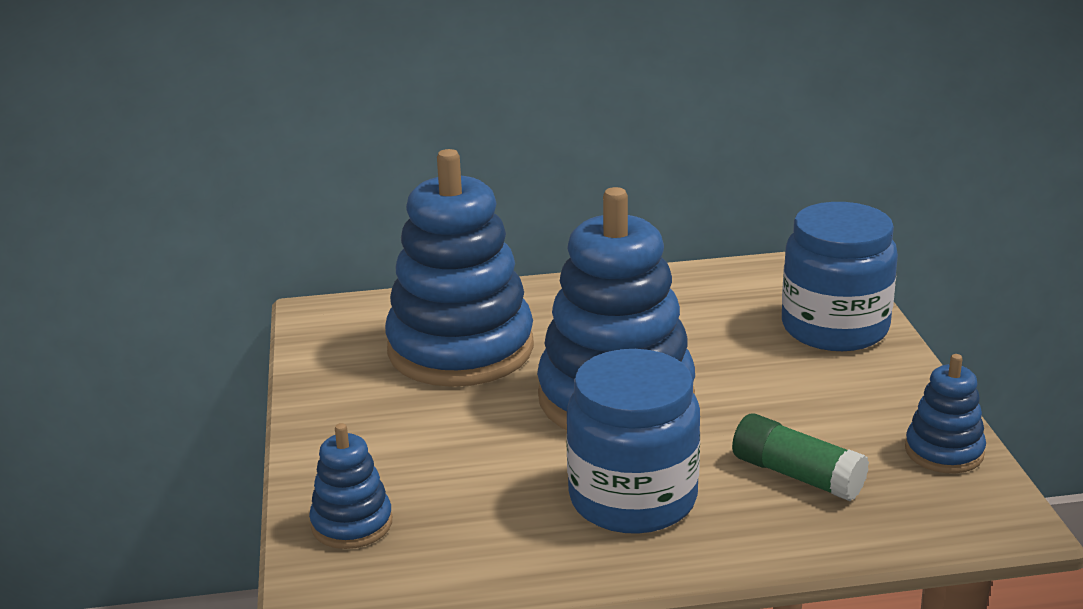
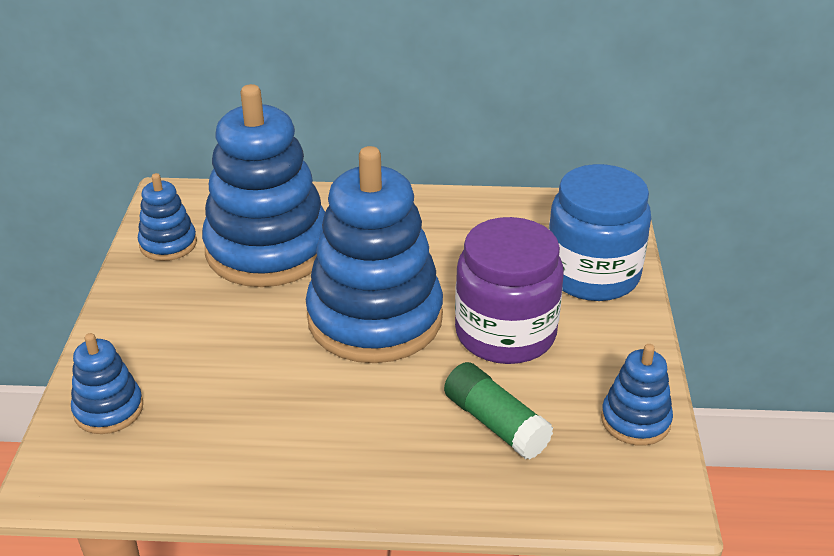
camera: 10 degrees right, 10 degrees up
blue jar [566,349,700,534] -> none
none -> blue stacking toy [138,173,197,261]
none -> purple jar [455,217,564,364]

